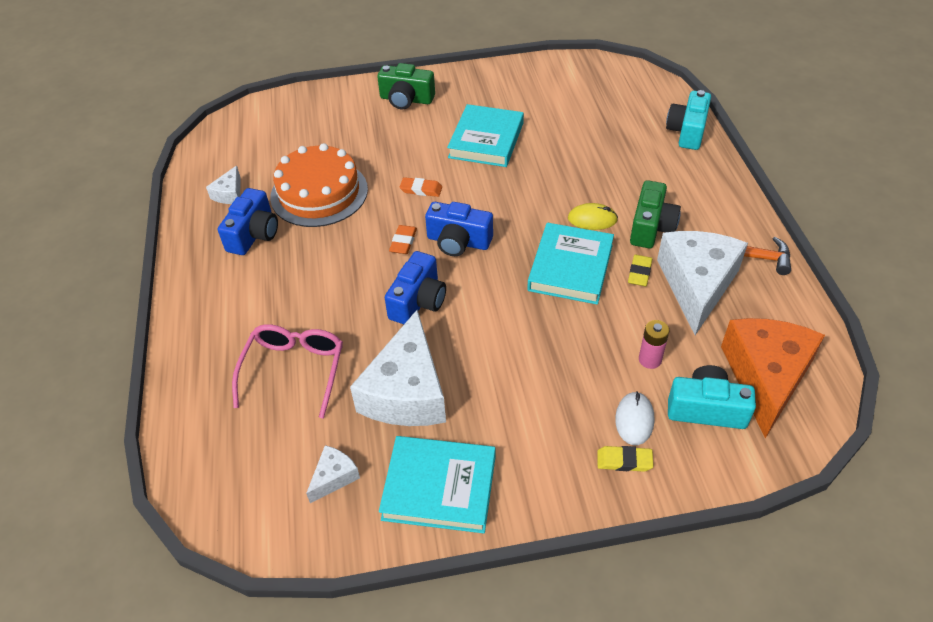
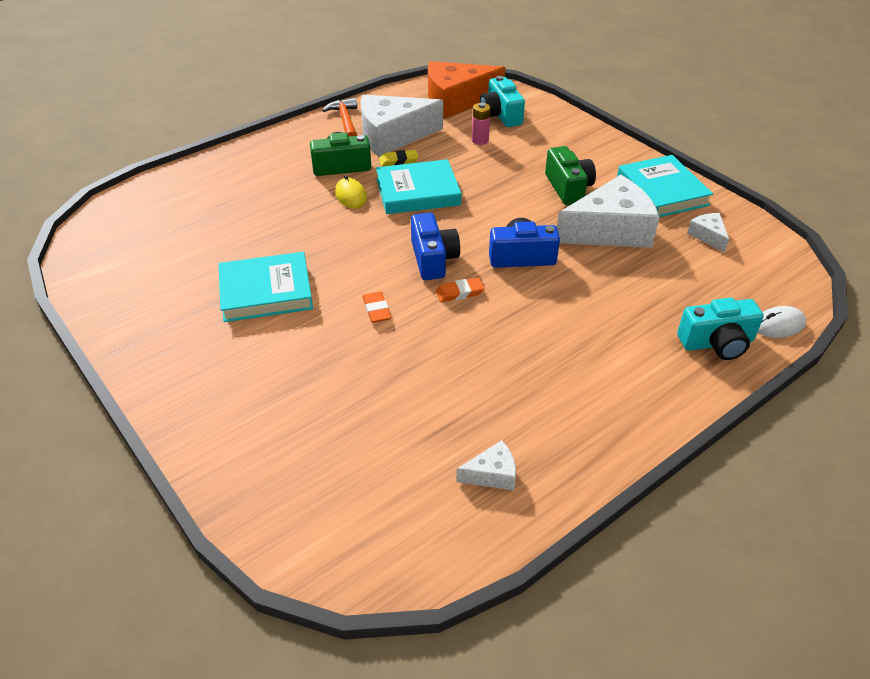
camera: 120 degrees left, 5 degrees down
blue camera [218,188,278,255] -> none
pink glasses [232,324,343,418] -> none
orange cake [270,143,368,227] -> none
white cheese [306,445,360,503] -> white cheese turned 60 degrees clockwise [687,213,729,253]
green camera [377,63,435,109] -> green camera moved to [545,146,596,205]
yellow eraser [597,446,654,472] -> none
white mouse [615,391,655,445] -> white mouse moved to [758,306,806,338]
turquoise camera [666,90,711,150] -> turquoise camera moved to [677,298,764,360]

